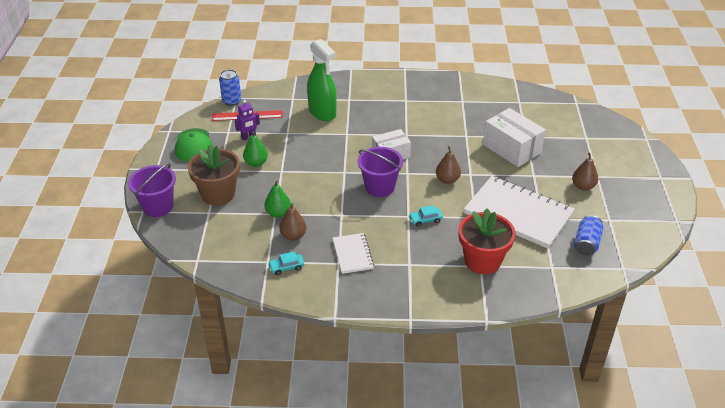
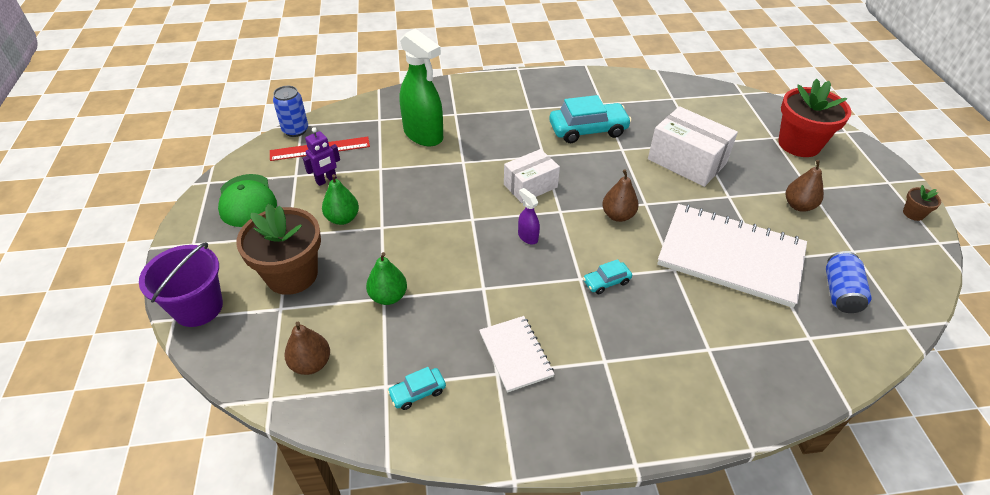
camera: 10 degrees left, 5 degrees up
brown pear [279,203,307,241] -> brown pear moved to [284,322,330,375]
purple bucket [358,147,403,197] -> purple spray bottle [518,188,540,244]
red flower pot [458,209,516,274] -> red flower pot moved to [778,79,851,157]
none -> turquoise car [549,95,632,143]
none -> brown flower pot [903,185,941,221]

